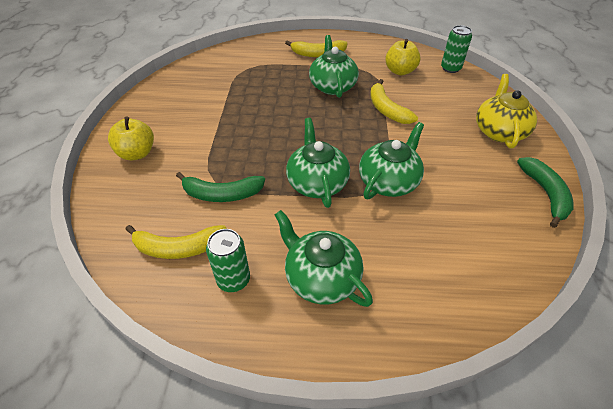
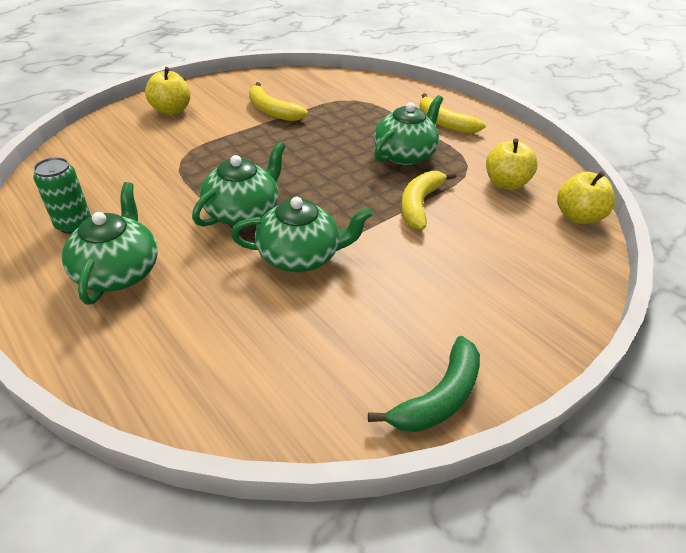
camera: 45 degrees right, 5 degrees down
yellow banana [125,225,226,259] -> yellow banana moved to [249,82,308,121]
green banana [176,172,265,202] -> none
green can [441,25,472,73] -> yellow apple [557,171,615,224]
yellow teapot [476,74,537,149] -> none

